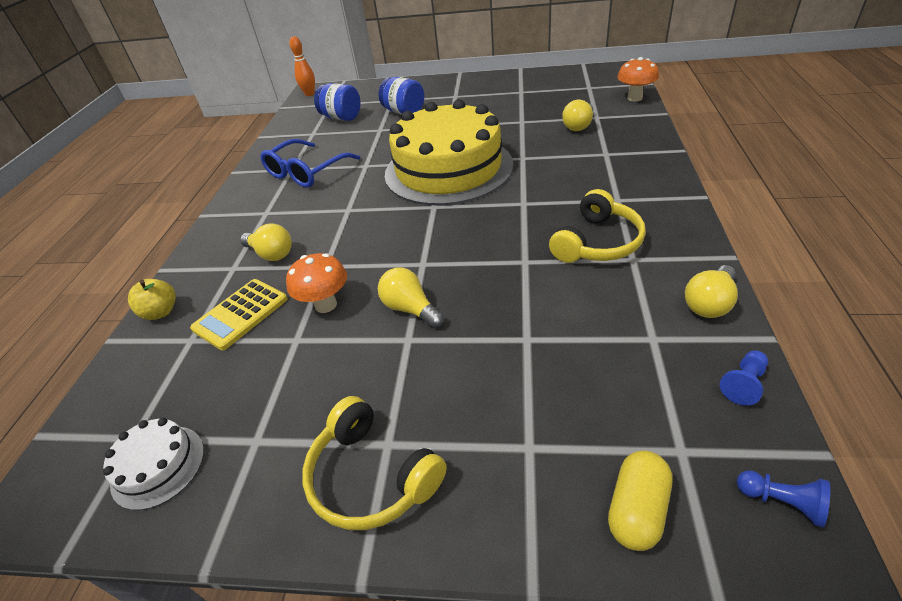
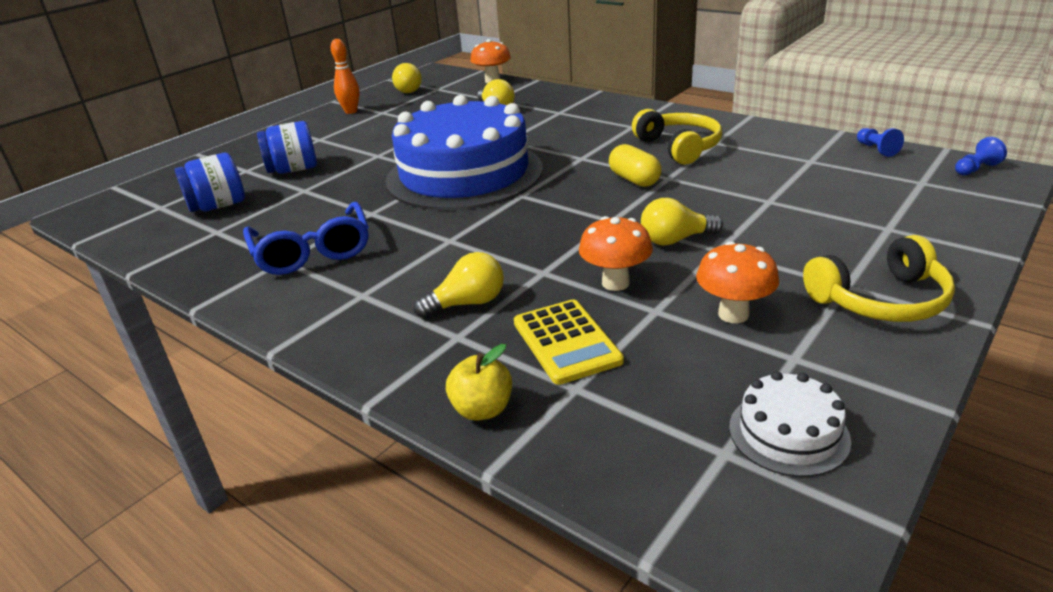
camera: 60 degrees left, 10 degrees down
orange bowling pin [289,36,315,96] -> orange bowling pin moved to [331,39,360,114]
yellow cake [385,99,513,205] -> blue cake [385,95,543,210]
yellow capsule [608,450,672,551] -> yellow capsule moved to [609,144,662,187]
yellow light bulb [685,265,738,318] -> yellow light bulb moved to [392,63,422,93]
none -> orange mushroom [696,241,779,323]

